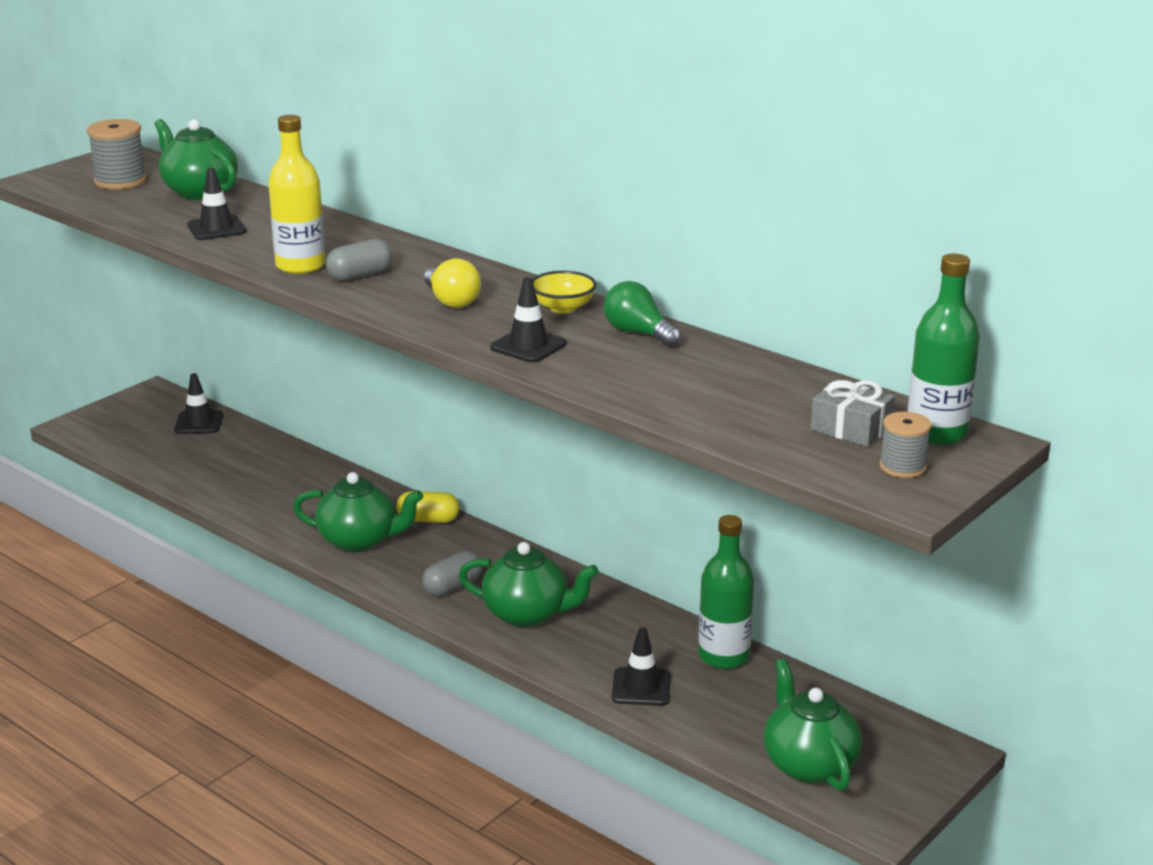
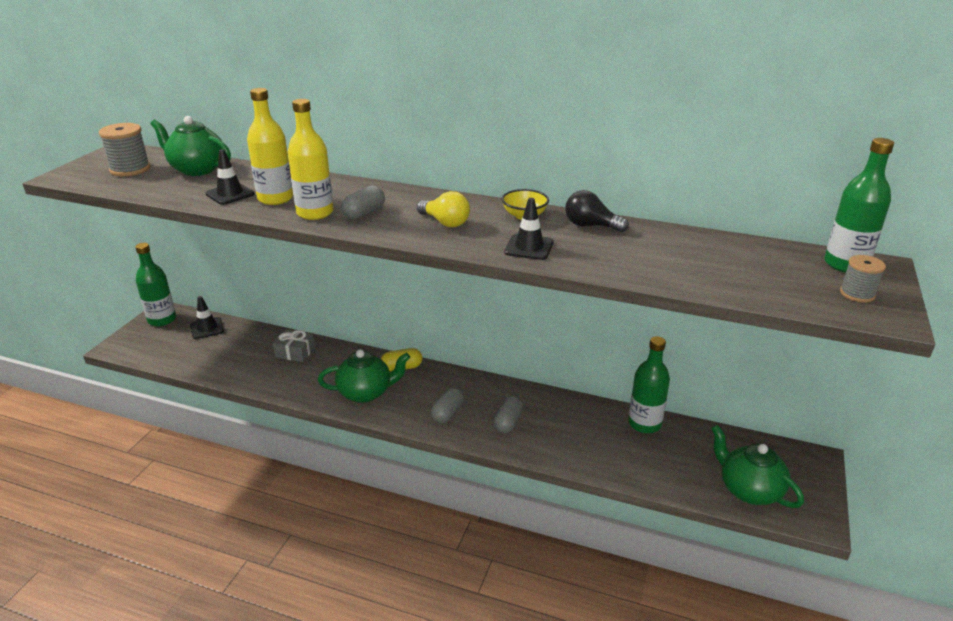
camera: 20 degrees left, 5 degrees up
green teapot [459,542,599,627] -> grey capsule [494,396,523,433]
green light bulb [604,281,681,347] -> black light bulb [565,190,629,232]
black traffic cone [612,627,671,706] -> none
grey gift [810,380,895,447] -> grey gift moved to [273,330,315,362]
none -> green bottle [135,243,176,326]
none -> yellow bottle [247,88,293,205]

